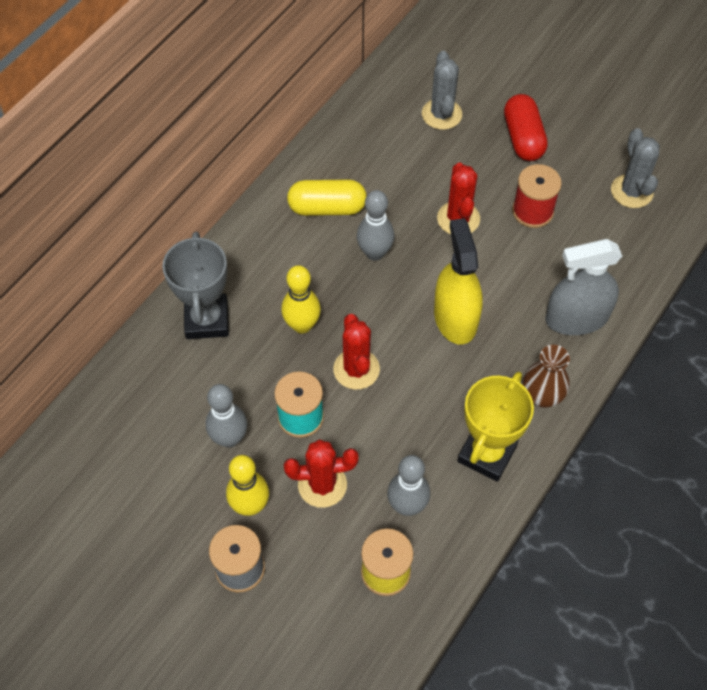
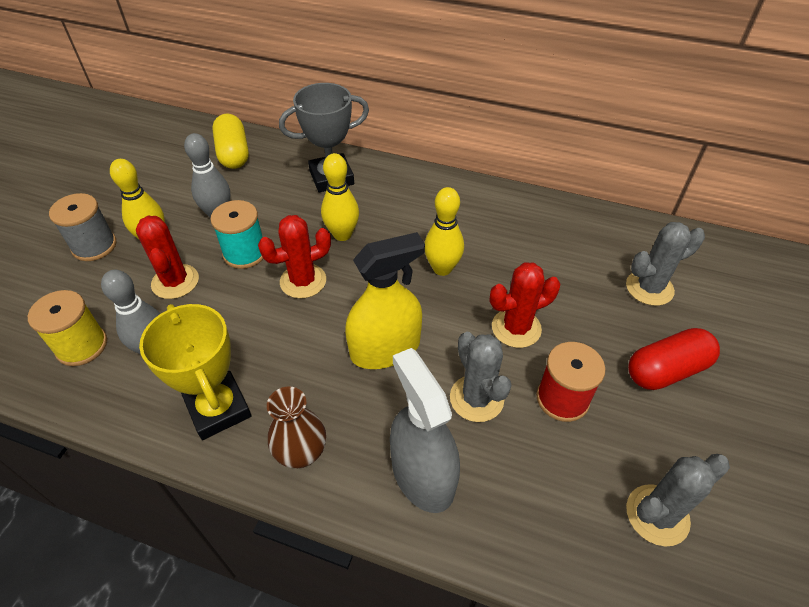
camera: 75 degrees right, 10 degrees down
yellow capsule [287,179,367,216] -> yellow capsule moved to [212,114,249,169]
grey bowling pin [357,190,394,261] -> yellow bowling pin [425,187,464,276]
yellow trophy [457,372,534,482] -> yellow trophy turned 45 degrees clockwise [139,304,251,440]
none -> grey cactus [450,332,512,422]

